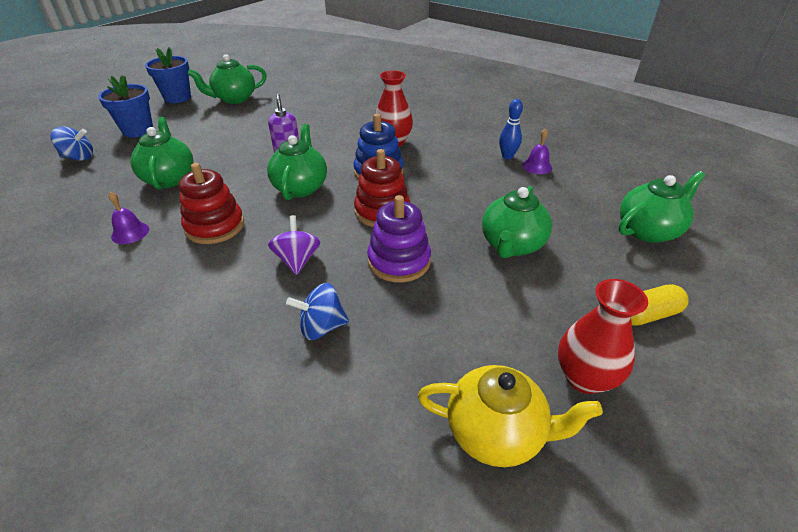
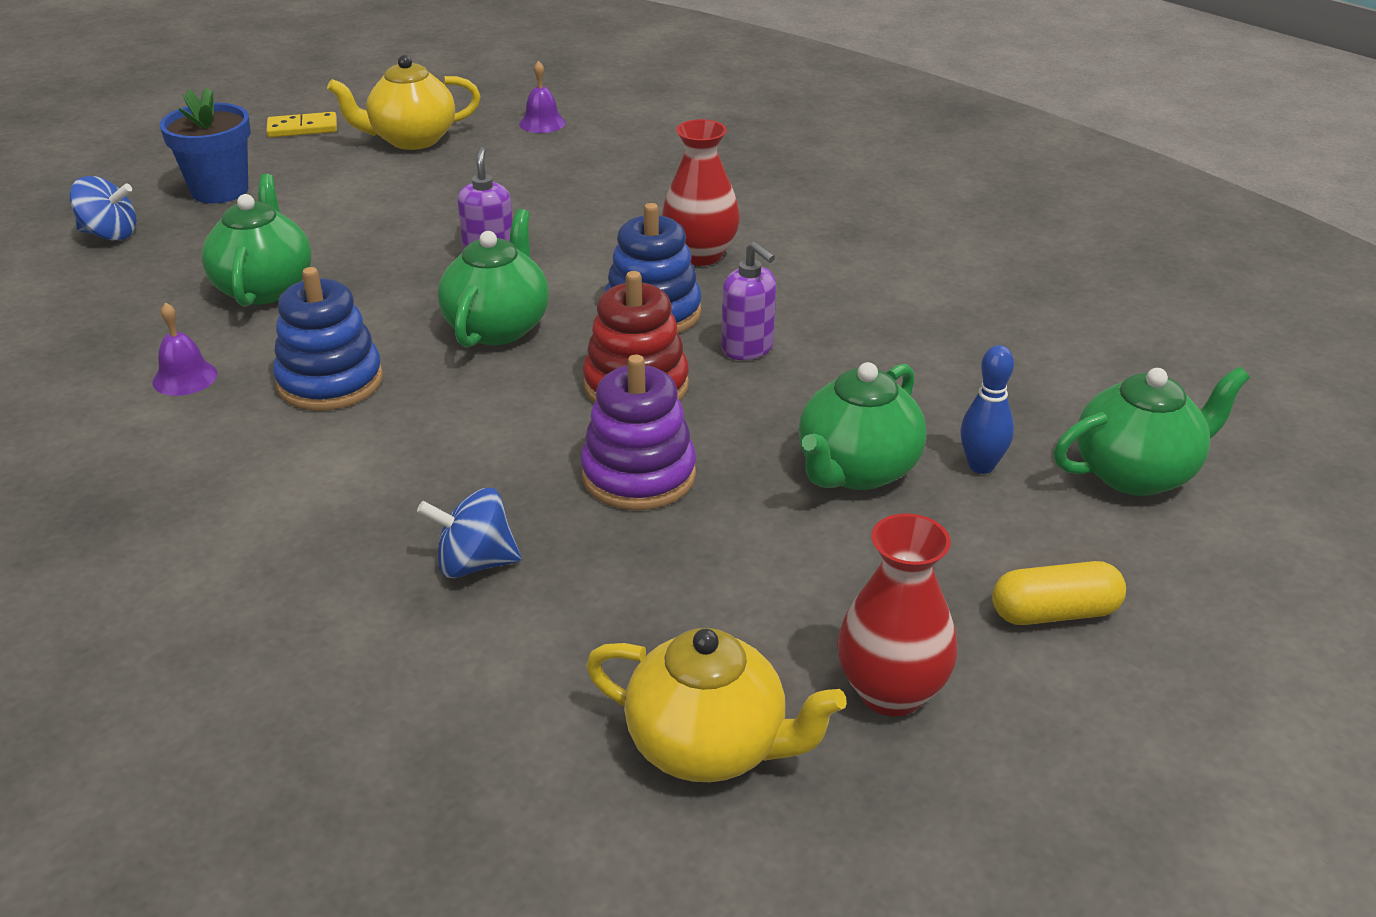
camera: 10 degrees right, 5 degrees down
blue flower pot [145,47,191,103] -> yellow domino [266,112,337,137]
red stacking toy [179,163,244,244] -> blue stacking toy [273,267,383,411]
green teapot [188,54,267,104] -> yellow teapot [327,55,481,150]
purple spinning top [268,215,320,275] -> none
blue bowling pin [499,99,523,159] -> blue bowling pin moved to [960,345,1014,474]
purple bell [522,128,552,174] -> purple bell moved to [519,61,566,133]
none -> purple soap dispenser [721,241,776,360]

